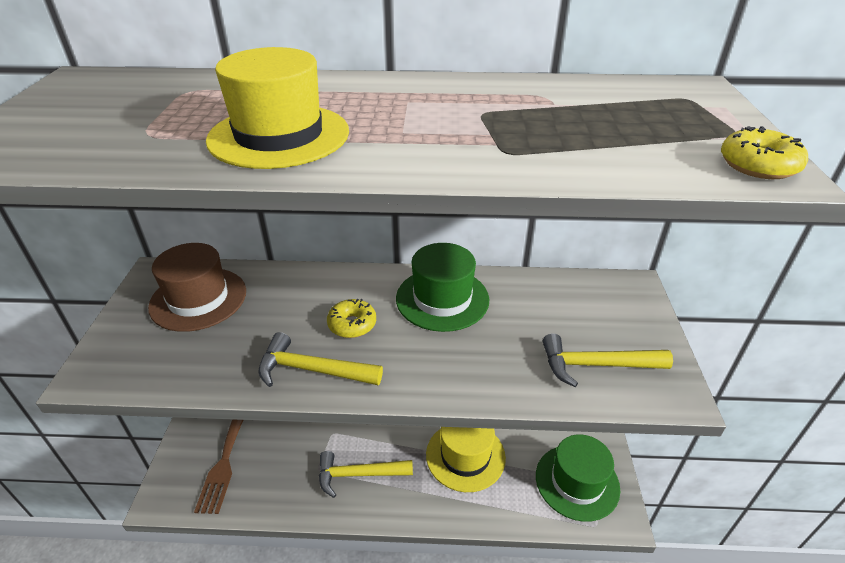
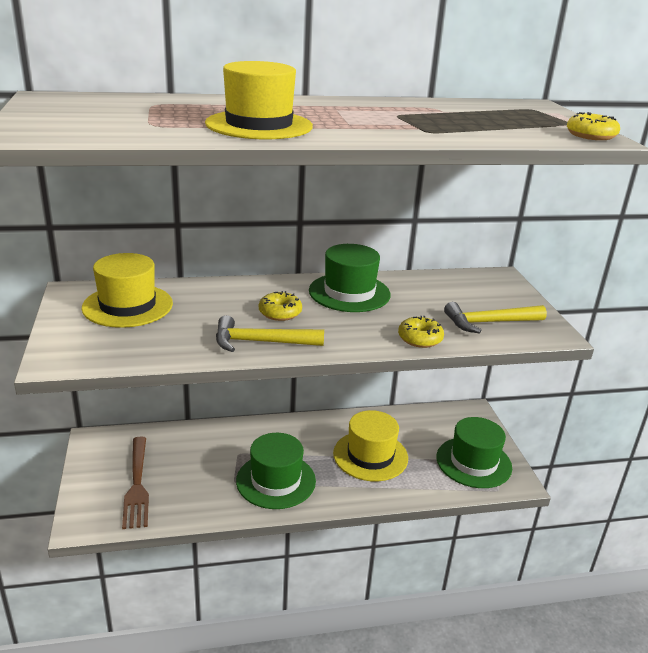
camera: 15 degrees left, 10 degrees down
brown hat [148,243,246,332] -> yellow hat [82,253,173,328]
yellow hammer [319,451,413,498] -> green hat [236,433,316,509]
none -> yellow donut [398,316,444,348]

